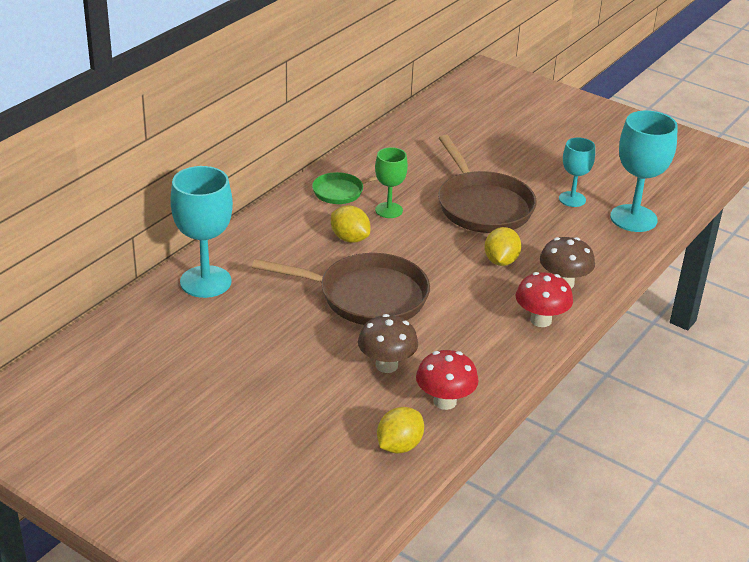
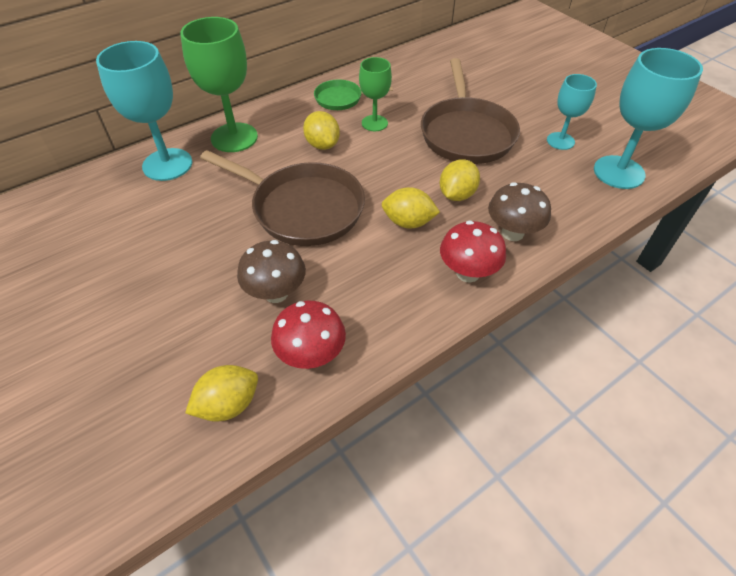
camera: 20 degrees right, 15 degrees up
none -> green goblet [180,17,258,152]
none -> yellow lemon [382,187,440,229]

